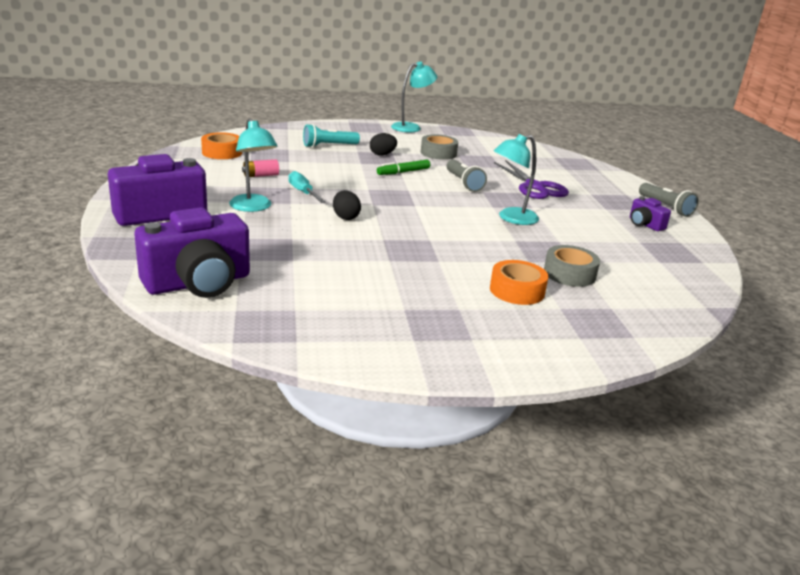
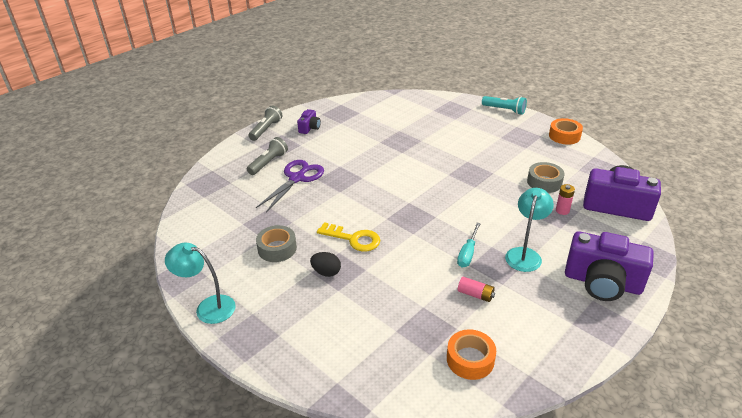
camera: 125 degrees left, 10 degrees up
turquoise flashlight [303,124,360,148] -> turquoise flashlight moved to [482,96,527,115]
black egg [333,190,361,220] -> none
green marker [377,160,430,175] -> yellow key [317,222,380,252]
grey flashlight [447,159,487,192] -> grey flashlight moved to [247,137,288,175]
orange tape [490,260,548,305] -> orange tape moved to [549,118,583,145]
turquoise lamp [494,134,539,225] -> none
grey tape [544,245,600,287] -> grey tape moved to [527,162,565,193]
none -> pink battery [556,184,575,215]

